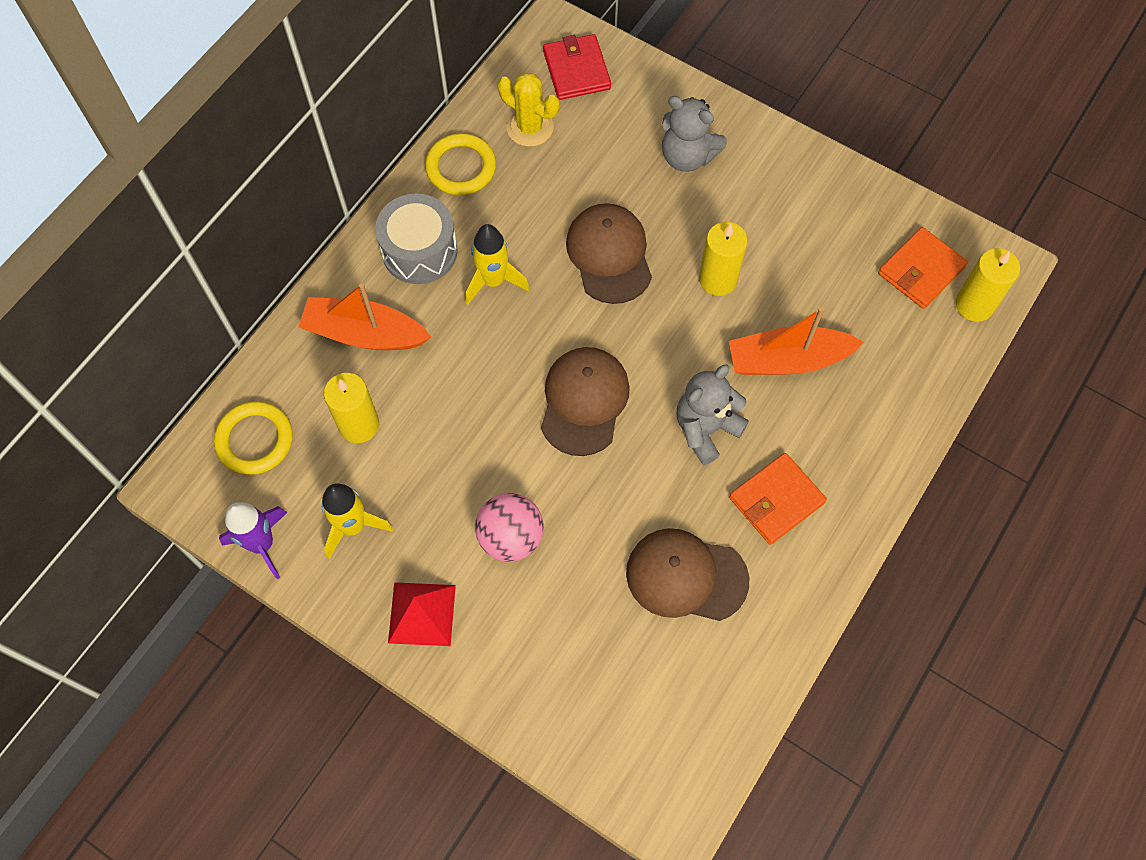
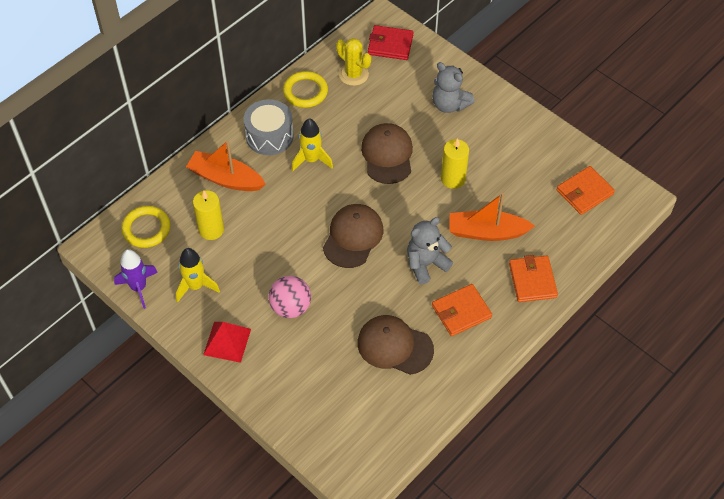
camera: 10 degrees right, 10 degrees down
red wallet [543,34,611,100] -> red wallet turned 75 degrees counterclockwise [368,25,414,60]
yellow candle [956,248,1020,322] -> none
none -> orange wallet [509,255,558,302]

